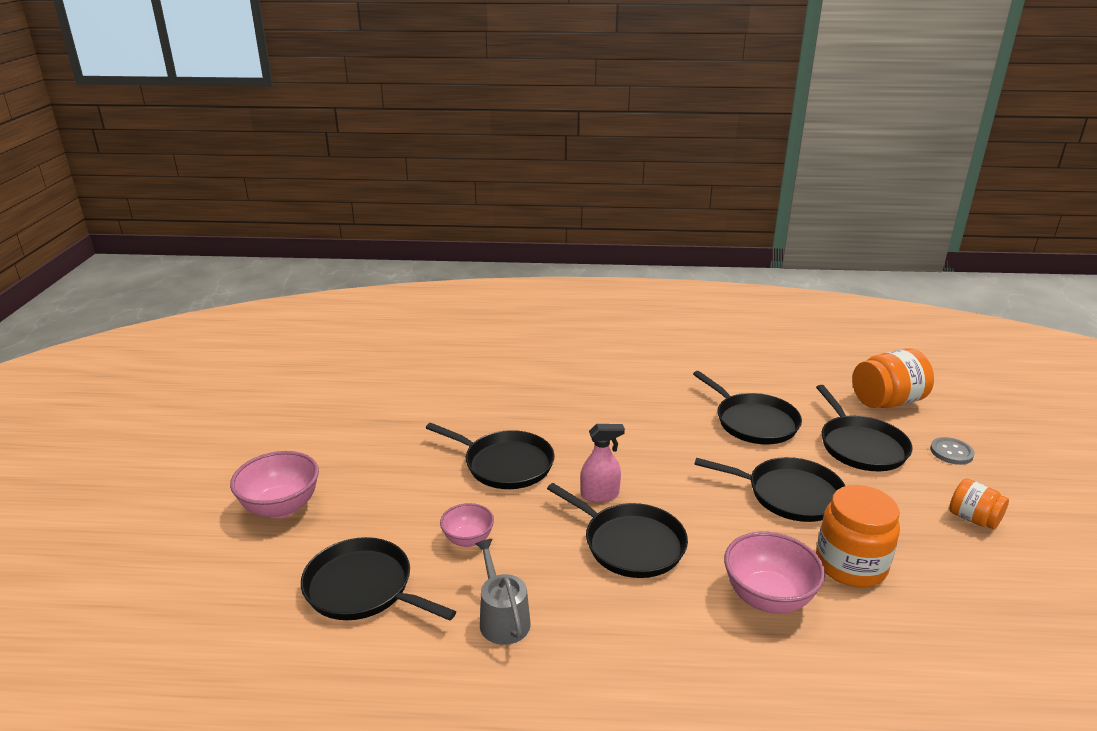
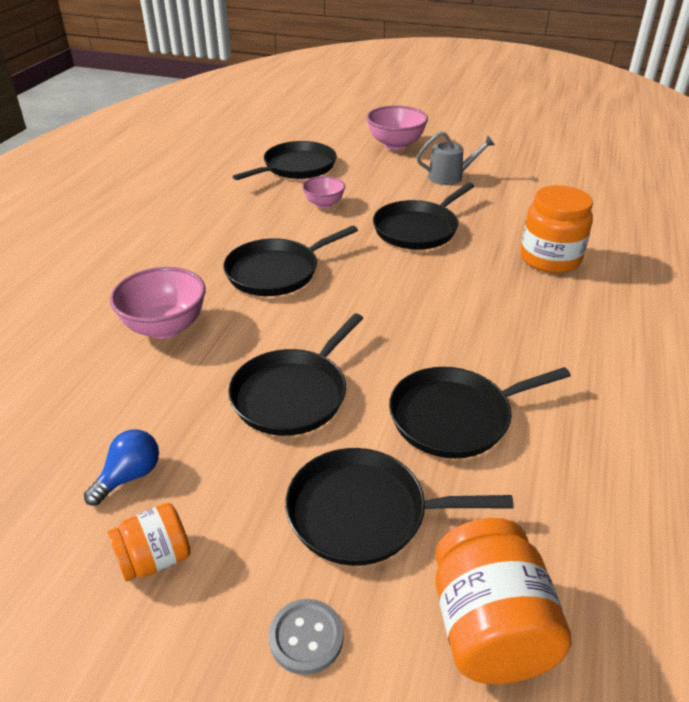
camera: 105 degrees right, 10 degrees up
grey watering can [475,539,531,645] -> grey watering can moved to [417,131,495,185]
pink spray bottle [581,424,625,502] -> none
orange jar [816,485,900,587] -> orange jar moved to [521,185,593,273]
none -> blue light bulb [84,429,159,506]

